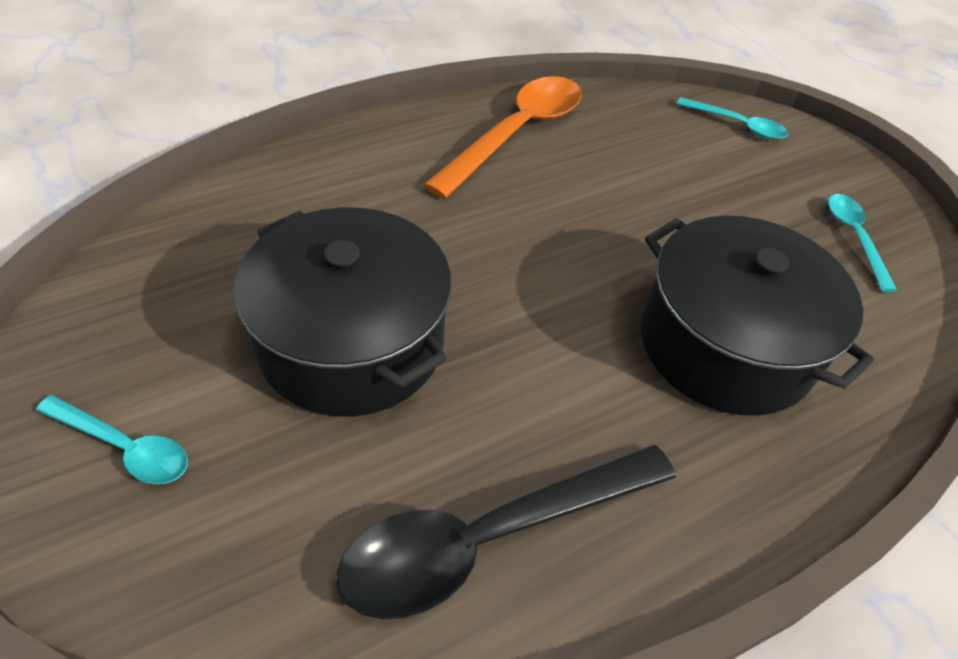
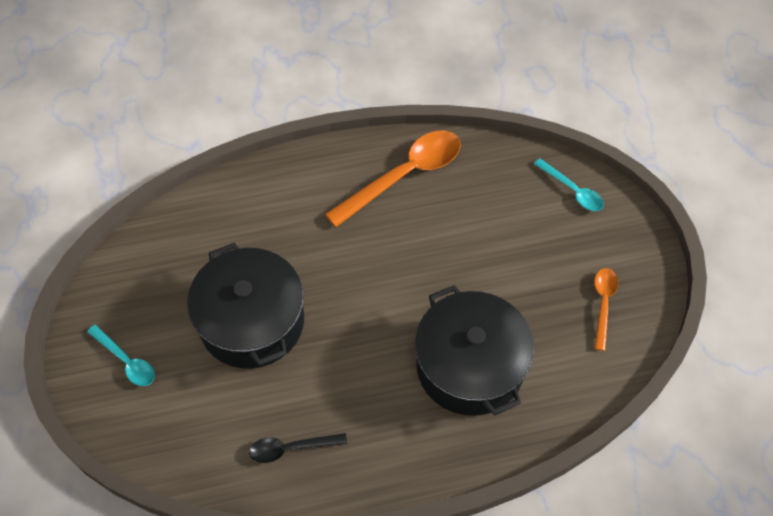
camera: 20 degrees right, 10 degrees up
black spoon [336,445,676,619] -> black spoon [249,433,347,463], size x0.52
turquoise spoon [828,194,897,292] -> orange spoon [594,268,618,351]

